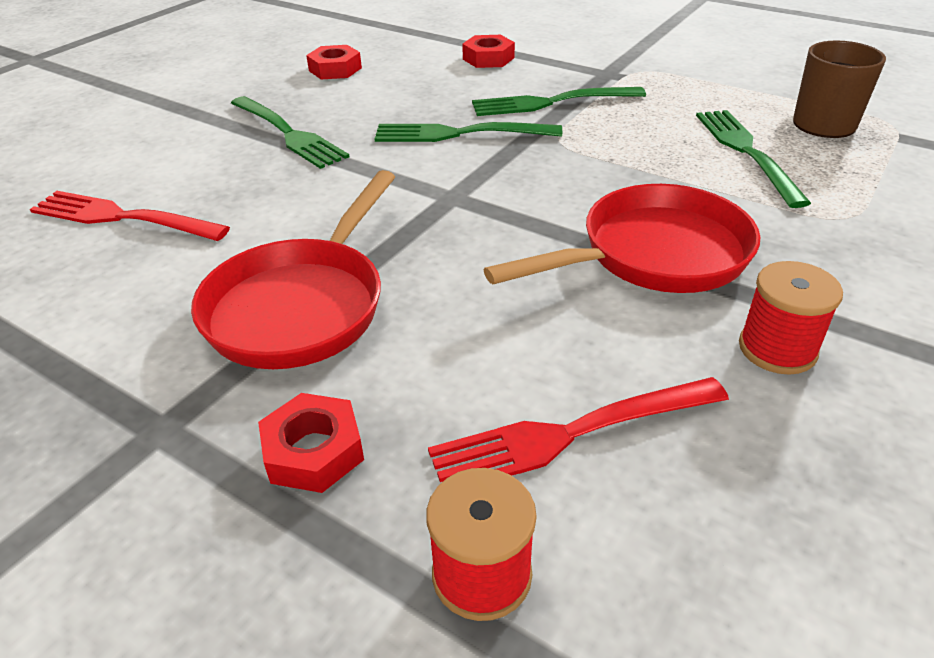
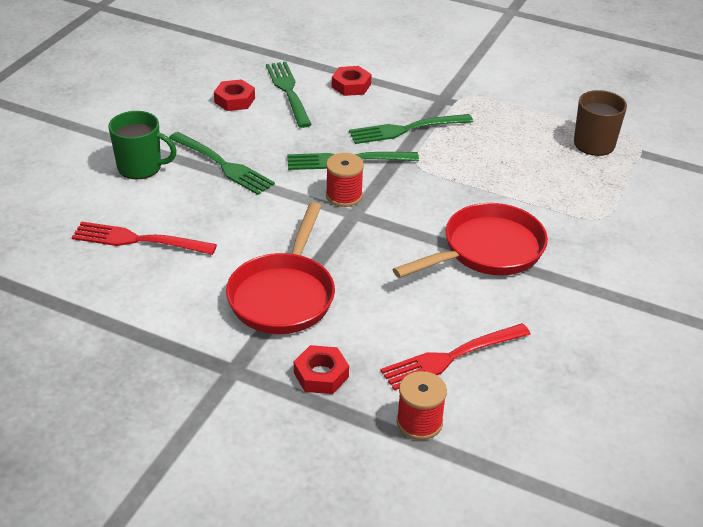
camera: 10 degrees left, 0 degrees up
green fork [696,110,811,208] -> green fork moved to [266,62,312,128]
red spool [739,261,843,375] -> red spool moved to [326,153,364,207]
none -> green mug [109,111,177,179]

